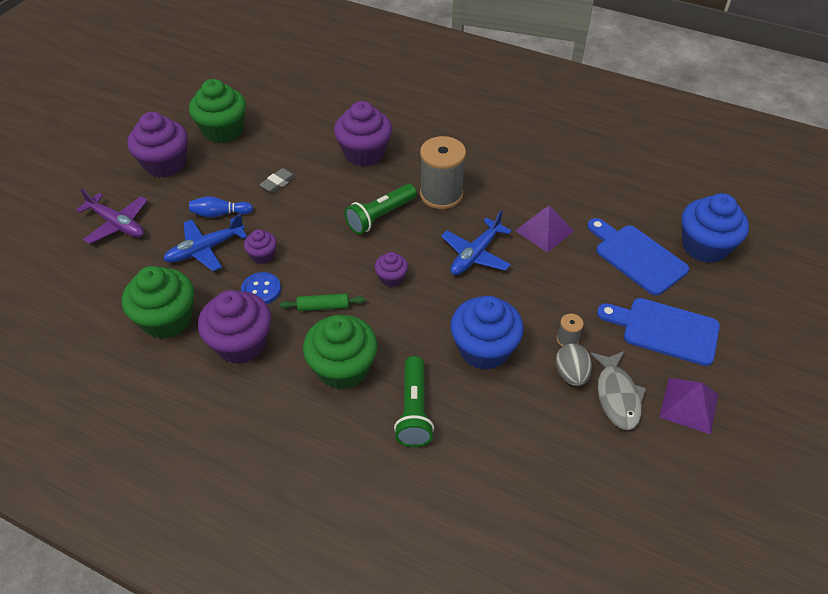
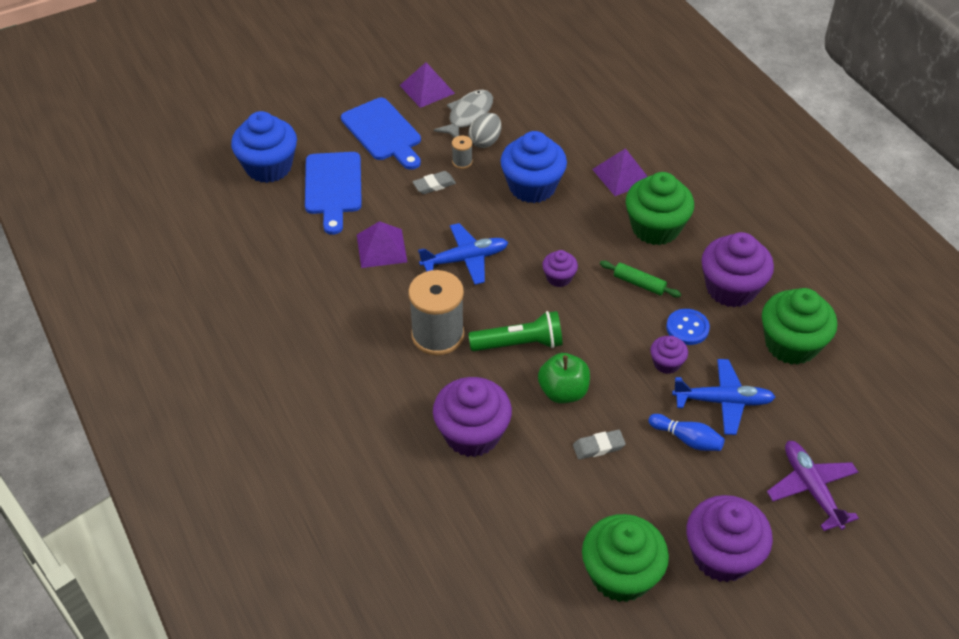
camera: 145 degrees left, 0 degrees up
green flashlight [394,356,434,447] -> purple pyramid [592,148,648,196]
none -> grey eraser [412,171,456,194]
none -> green apple [538,353,590,403]

